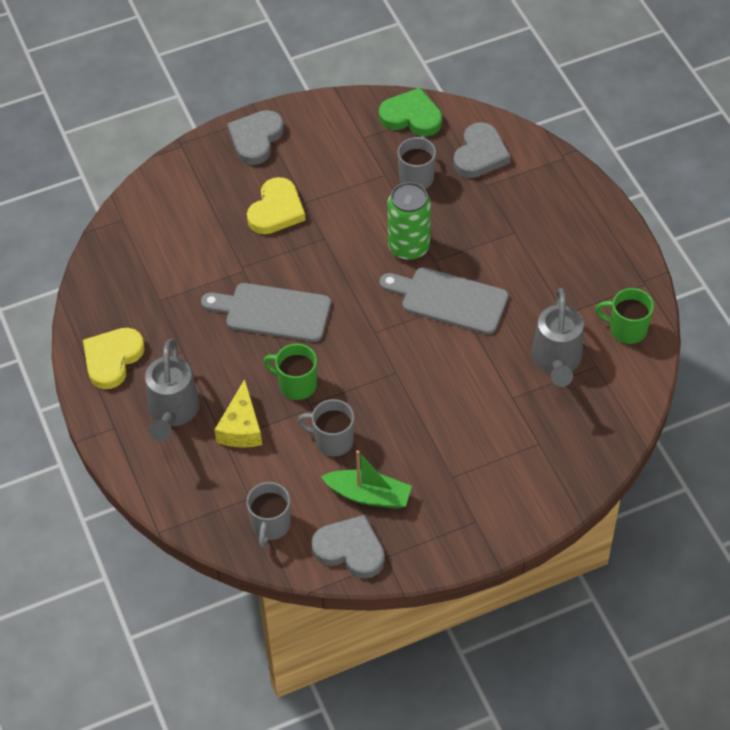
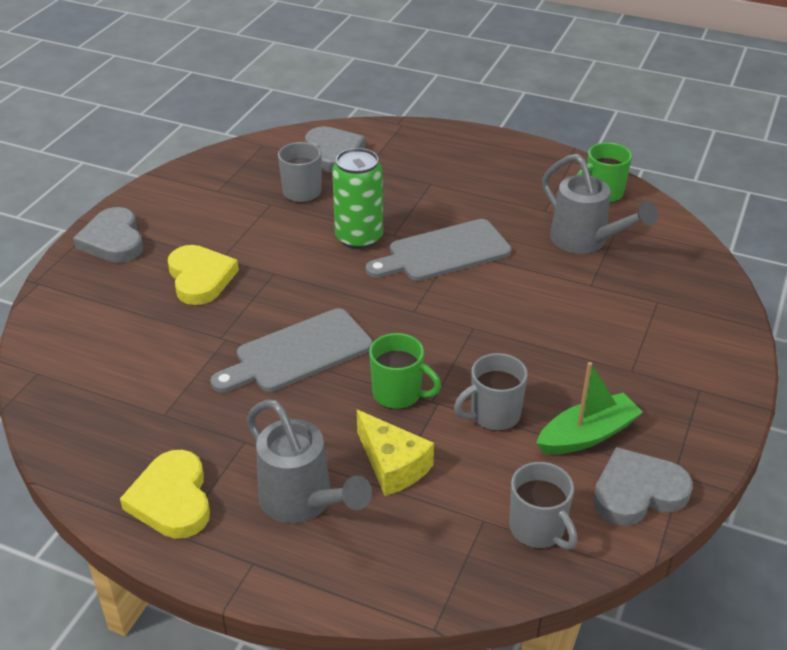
camera: 45 degrees left, 15 degrees down
green mug [263,344,317,400] -> green mug turned 135 degrees counterclockwise [369,333,441,409]
green heart [379,88,442,136] -> none

